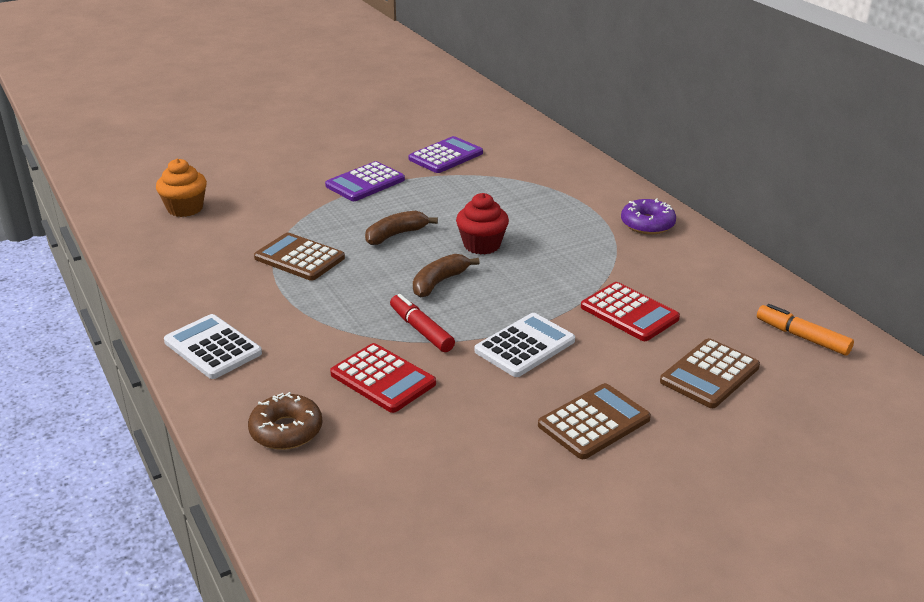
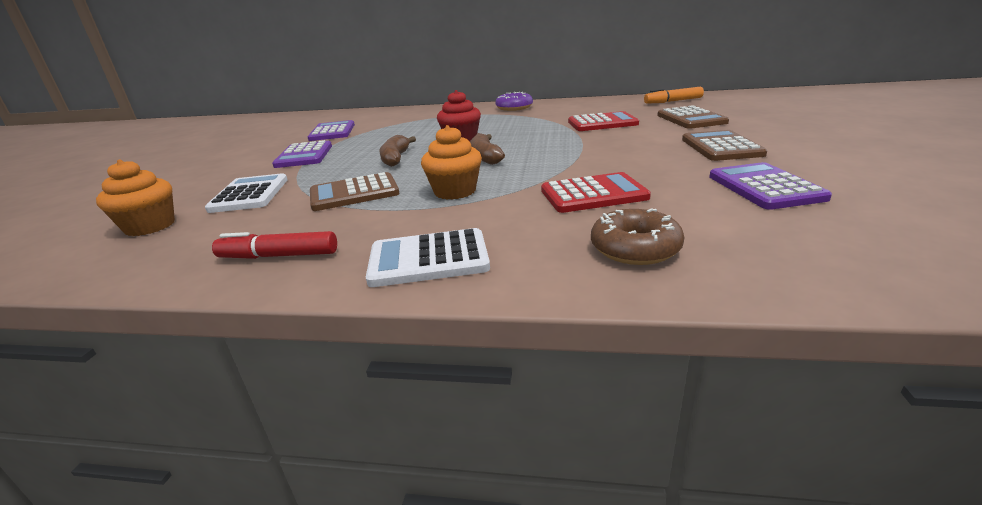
camera: 50 degrees left, 5 degrees down
red marker [390,294,455,352] -> red marker moved to [212,231,337,259]
white calculator [475,313,575,377] -> white calculator moved to [205,173,288,213]
none -> orange cupcake [421,125,482,200]
none -> purple calculator [709,162,832,210]

